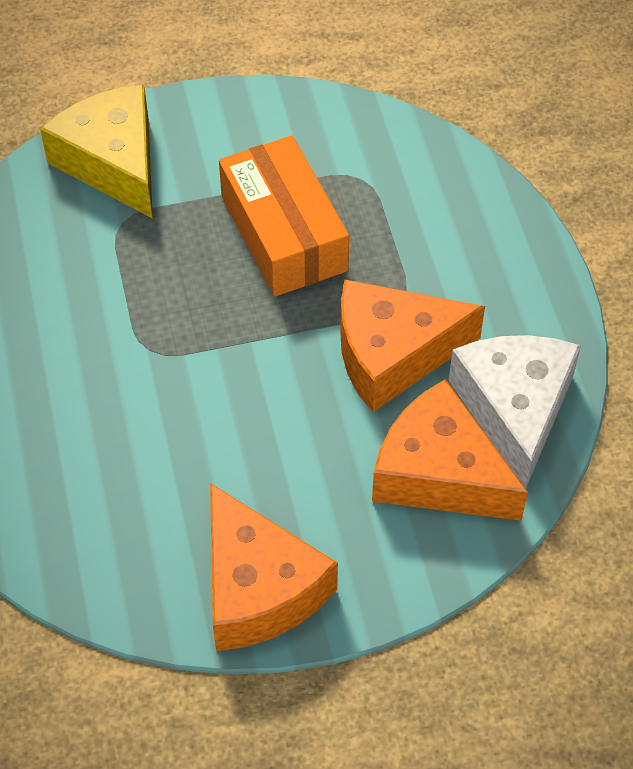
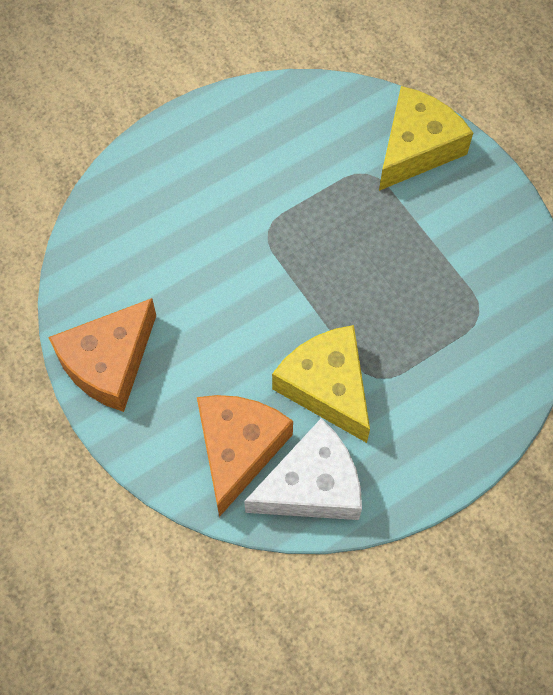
camera: 70 degrees right, 10 degrees up
orange box [219,136,349,297] -> none
orange cheese [340,280,485,412] -> yellow cheese [272,325,370,443]

